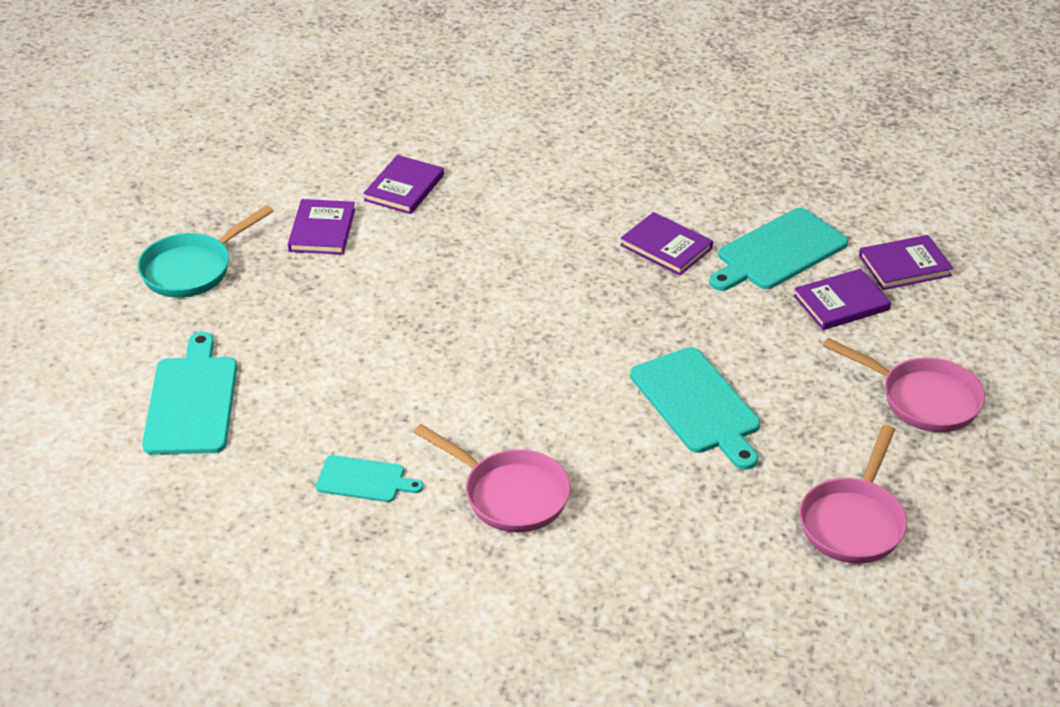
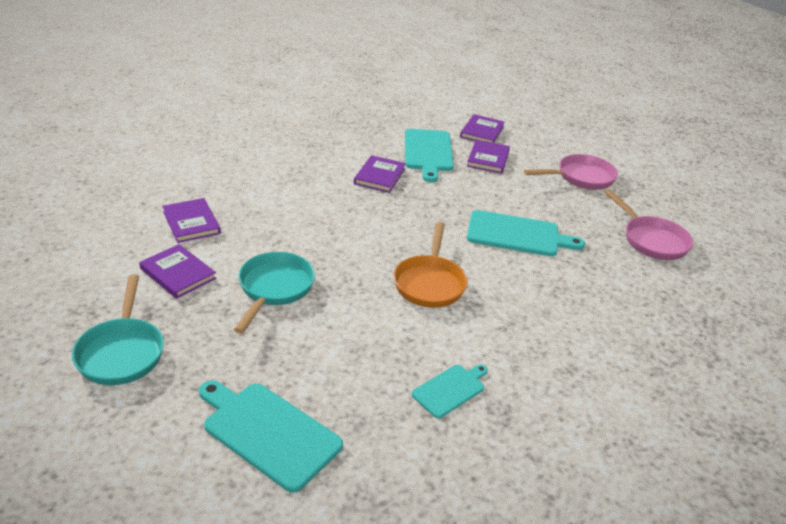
camera: 55 degrees left, 5 degrees down
pink pan [414,424,570,532] -> none
purple book [620,212,713,275] -> purple book turned 60 degrees counterclockwise [354,155,406,193]
none -> turquoise pan [234,252,315,334]
none -> orange pan [394,222,467,308]

